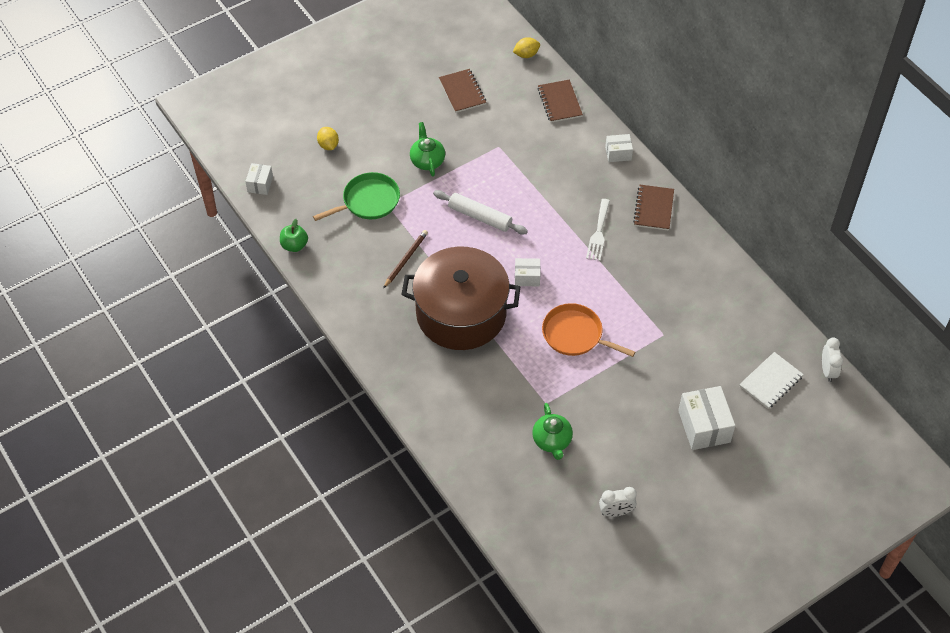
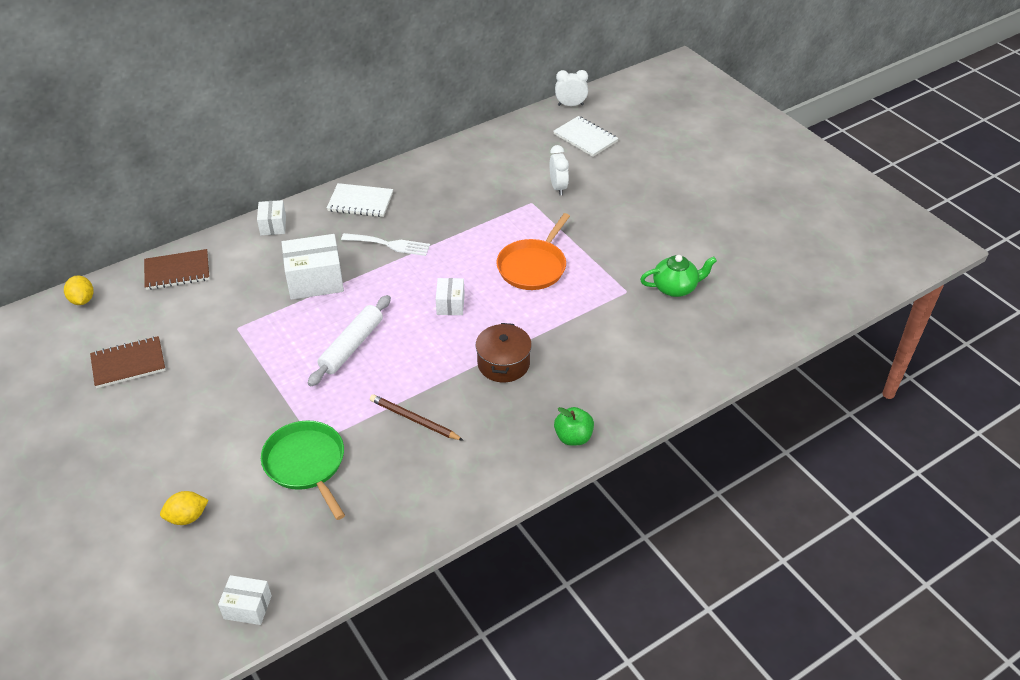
camera: 90 degrees left, 10 degrees down
green apple [280,219,308,252] -> green apple moved to [554,407,594,446]
brown pot [401,247,520,350] -> brown pot [476,323,532,382], size x0.46
green teapot [410,122,445,176] -> none
white clock [599,487,637,517] -> white clock moved to [550,145,569,195]
brown notebook [633,185,674,231] -> white notebook [327,183,393,217]
white box [678,386,736,450] -> white box moved to [282,234,344,300]

